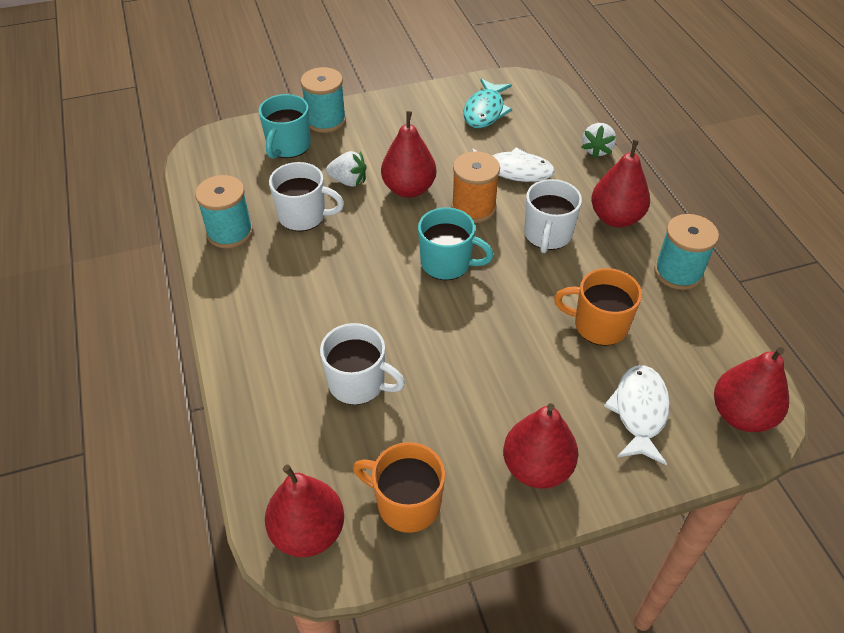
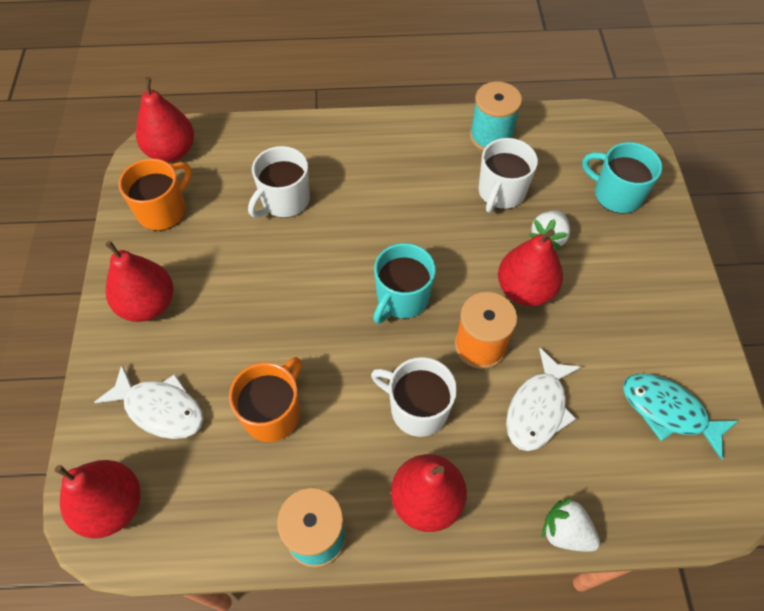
camera: 105 degrees right, 10 degrees up
turquoise spool [300,67,346,133] -> none

